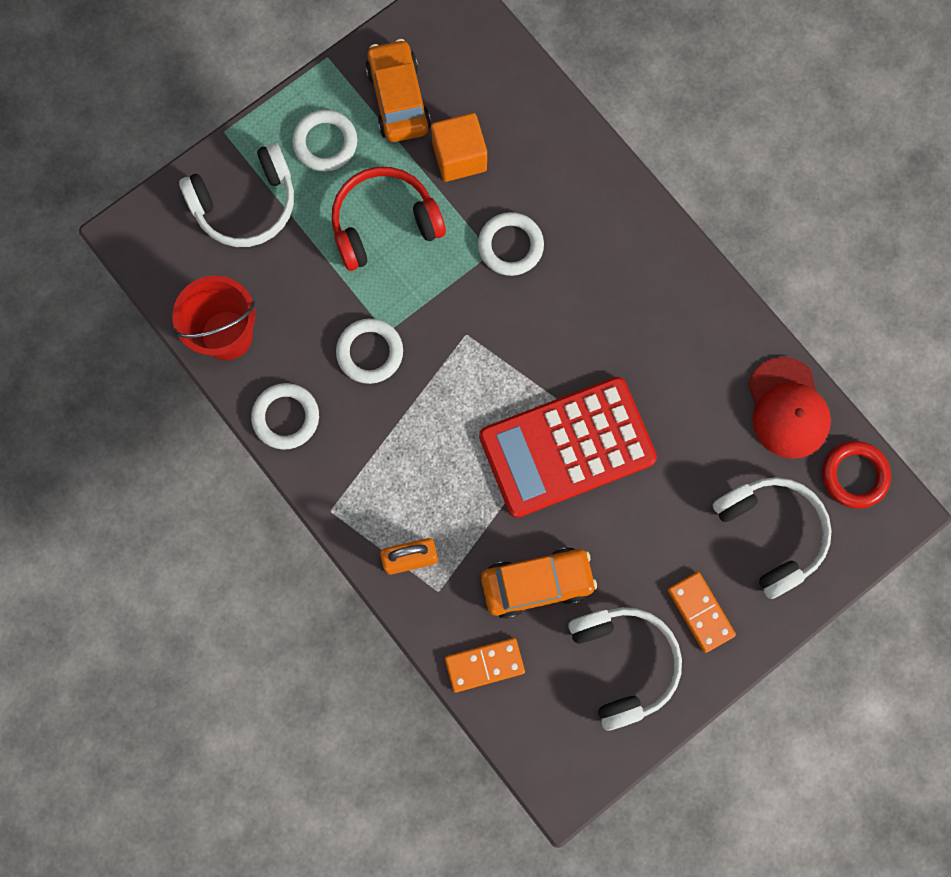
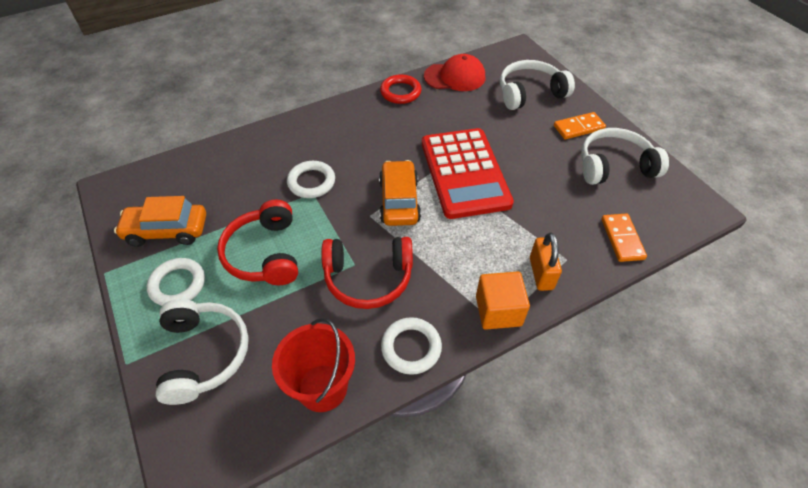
camera: 80 degrees left, 25 degrees down
white ring [336,319,403,384] -> red headphones [321,237,413,309]
orange cube [431,113,487,182] -> orange cube moved to [476,271,530,330]
orange car [481,547,597,619] -> orange car moved to [379,160,421,226]
red ring [822,441,891,509] -> red ring moved to [380,74,421,104]

